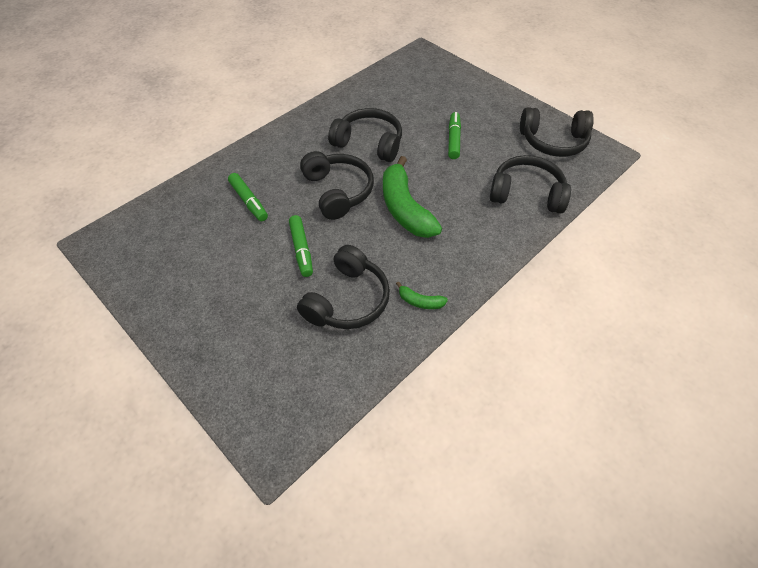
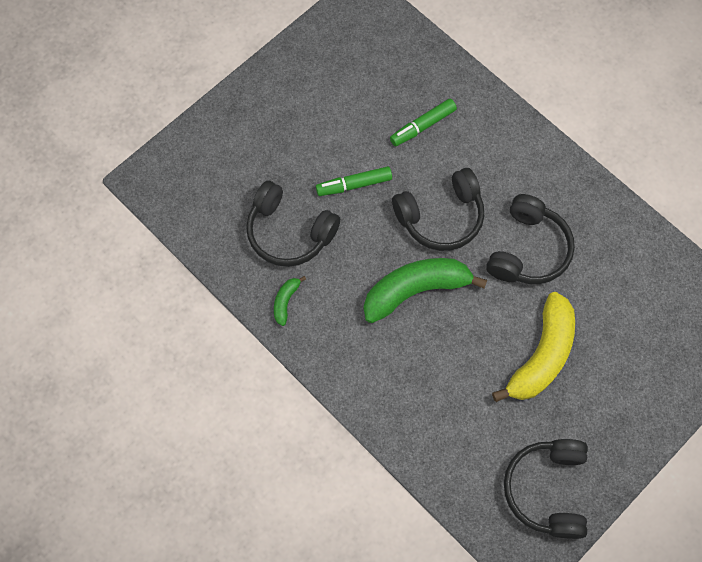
camera: 90 degrees right, 15 degrees up
green marker [448,112,461,159] -> yellow banana [492,292,575,402]
black headphones [490,155,571,214] -> none

